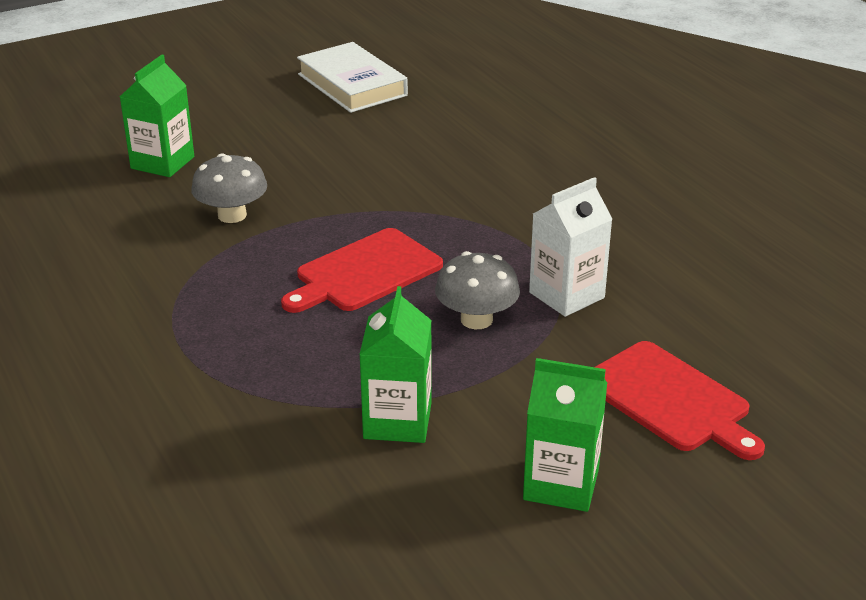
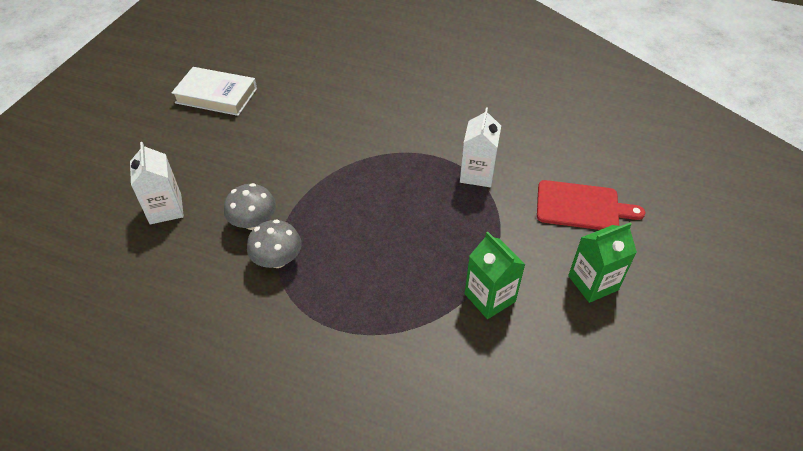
camera: 40 degrees left, 15 degrees up
green carton [120,55,194,177] -> white carton [130,142,184,224]
red cutting board [281,228,443,313] -> none
grey mushroom [435,251,520,329] -> grey mushroom moved to [247,220,302,268]

